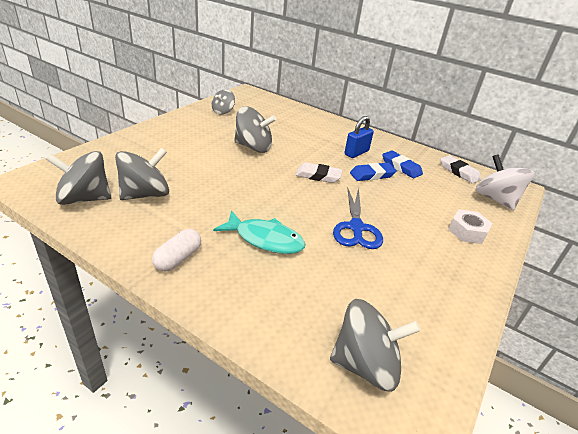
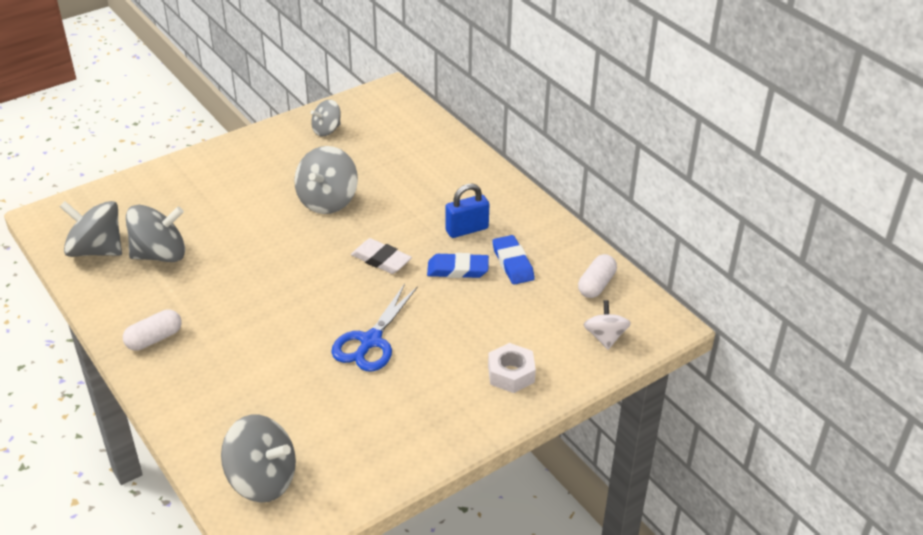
camera: 25 degrees right, 5 degrees up
turquoise fish [213,211,306,254] -> none
grey spinning top [234,106,276,153] -> grey spinning top turned 75 degrees clockwise [294,146,358,214]
white eraser [440,155,482,184] -> white capsule [578,254,617,298]
white spinning top [475,154,535,210] -> white spinning top [584,300,631,350], size x0.61

